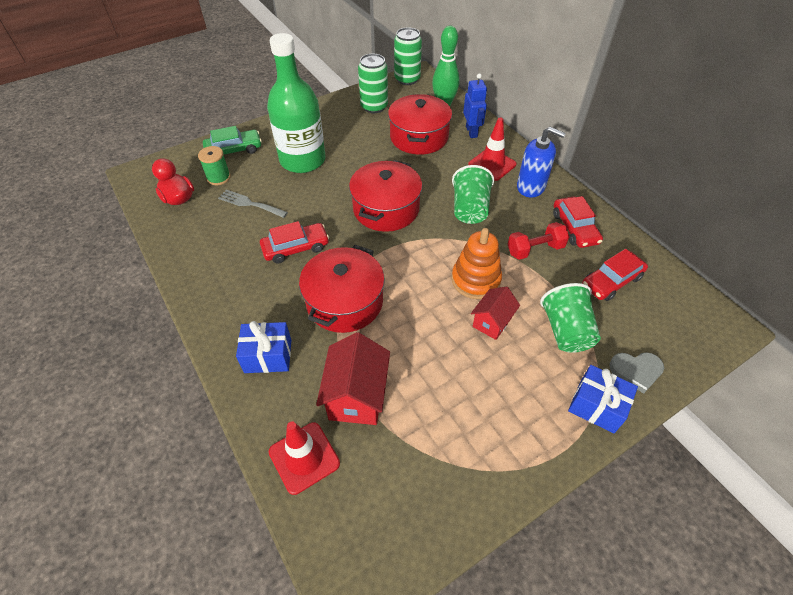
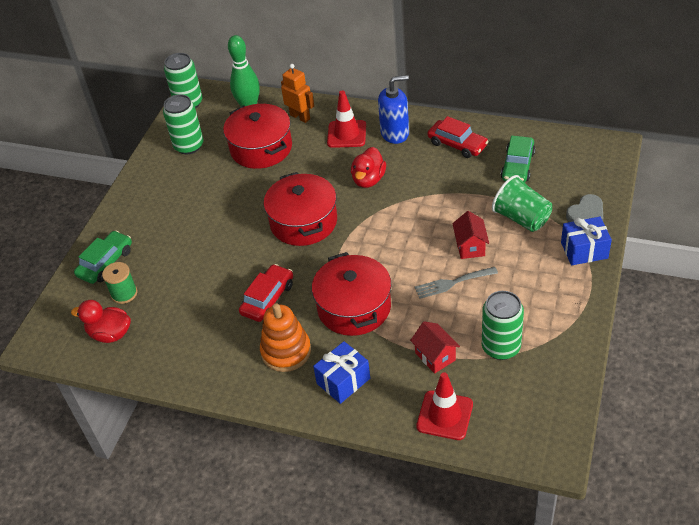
camera: 35 degrees left, 5 degrees down
grey fork [218,190,288,218] -> grey fork moved to [415,267,498,299]
green bottle [267,33,326,173] -> none
red house [316,332,390,425] -> red house [410,321,460,374], size x0.63
orange stacking toy [451,228,502,299] -> orange stacking toy moved to [260,303,311,372]
green cup [452,165,494,224] -> red duck [351,147,386,188]
blue robot [463,73,487,138] -> orange robot [281,64,314,123]
red dumbbell [508,222,569,260] -> none
red car [582,249,648,301] -> green car [501,136,535,183]
none -> green can [482,291,524,360]

